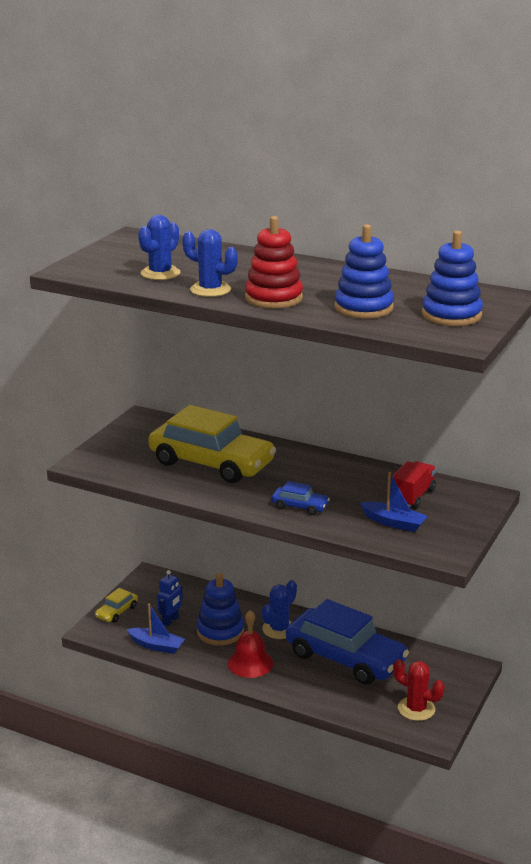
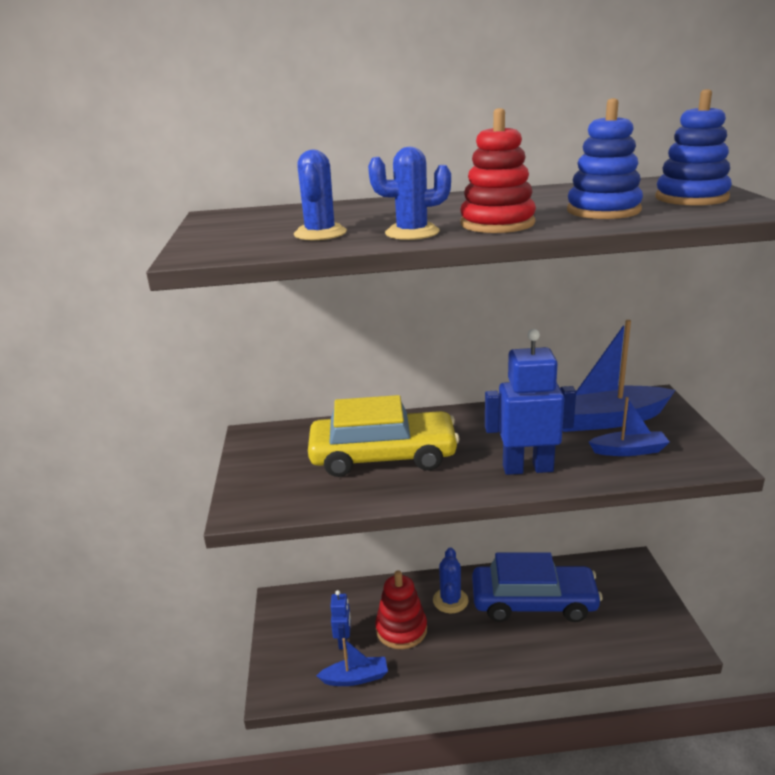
camera: 30 degrees left, 0 degrees up
yellow car [95,588,138,623] -> none
blue stacking toy [197,573,244,646] -> red stacking toy [375,570,427,649]
red bell [228,610,273,678] -> none
blue car [272,481,330,515] -> blue robot [485,329,576,475]
red truck [392,461,436,509] -> blue boat [562,320,675,432]
red cactus [393,659,445,721] -> none

